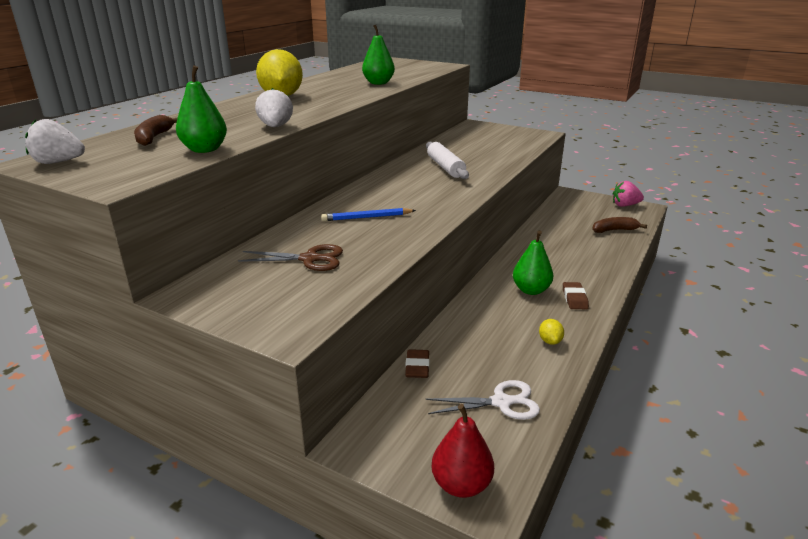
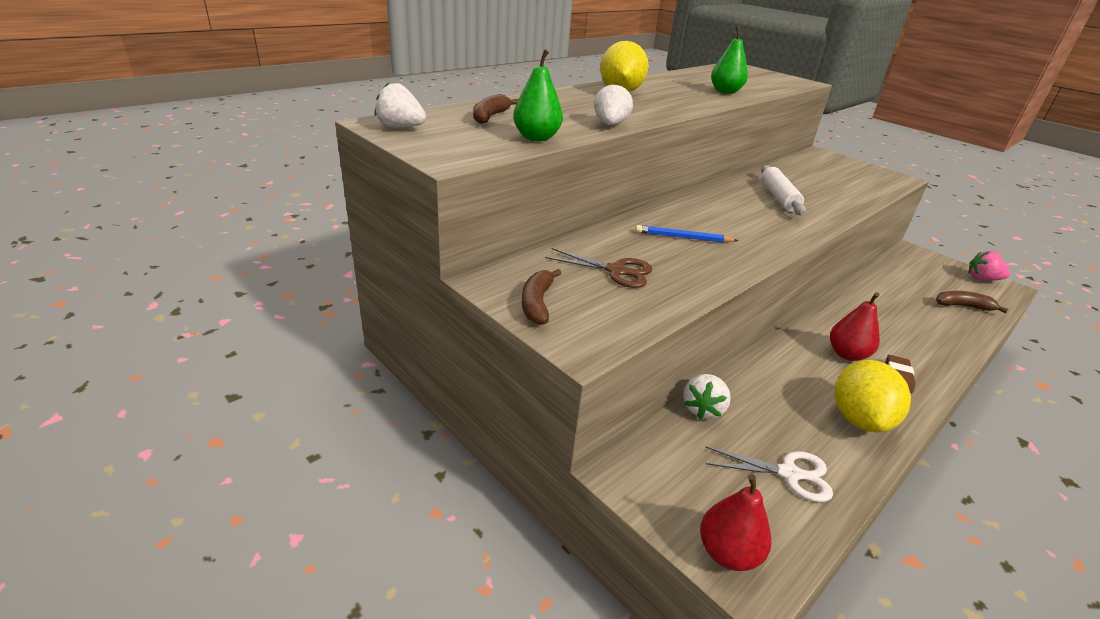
camera: 15 degrees right, 5 degrees up
brown eraser [405,349,430,378] -> white strawberry [683,374,731,419]
green pear [513,231,554,295] -> red pear [830,292,880,361]
yellow lemon [539,319,564,345] -> yellow lemon [835,360,911,432], size x2.37
none -> brown banana [522,269,561,325]

